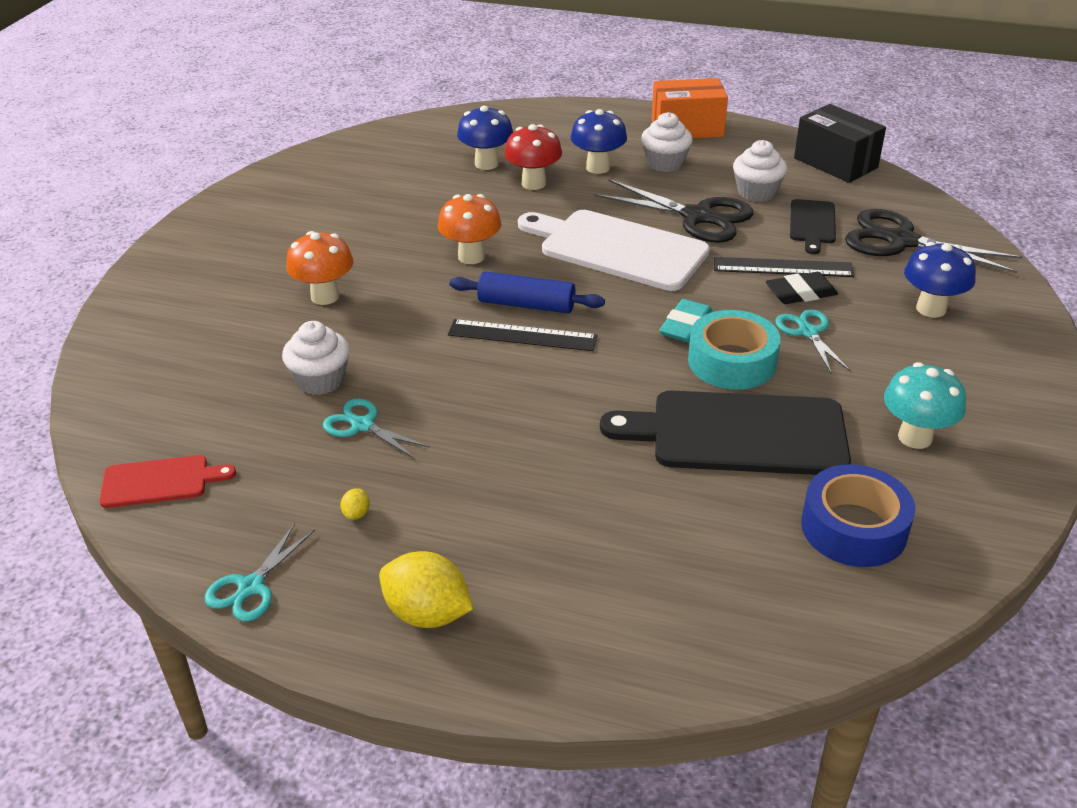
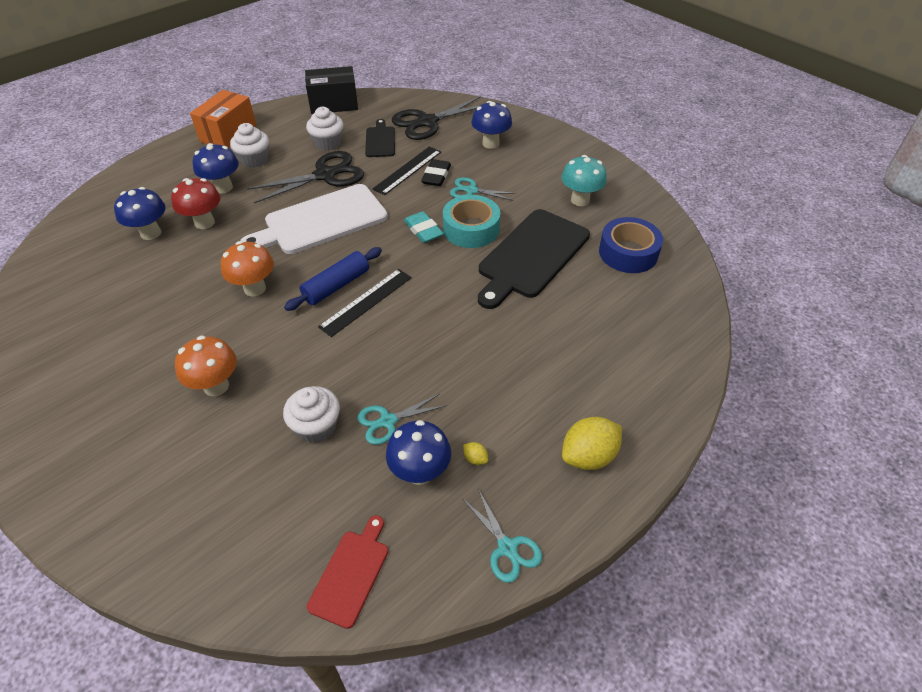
camera: 60 degrees left, 10 degrees up
black cutting board [790,199,836,254] -> black cutting board turned 135 degrees counterclockwise [365,119,395,157]
none -> blue mushroom [386,420,451,485]

